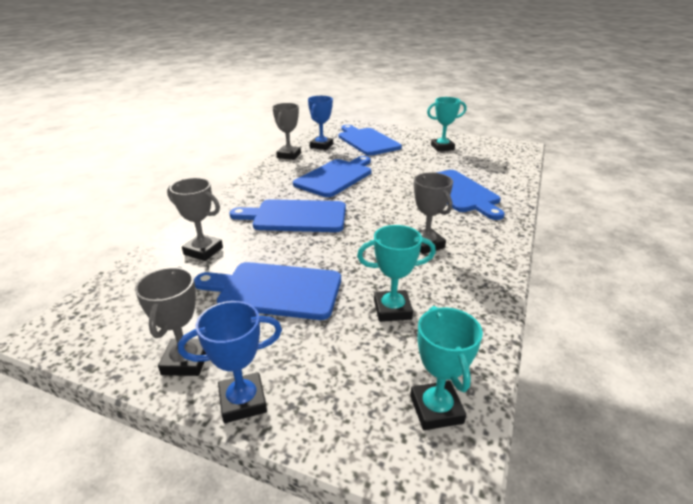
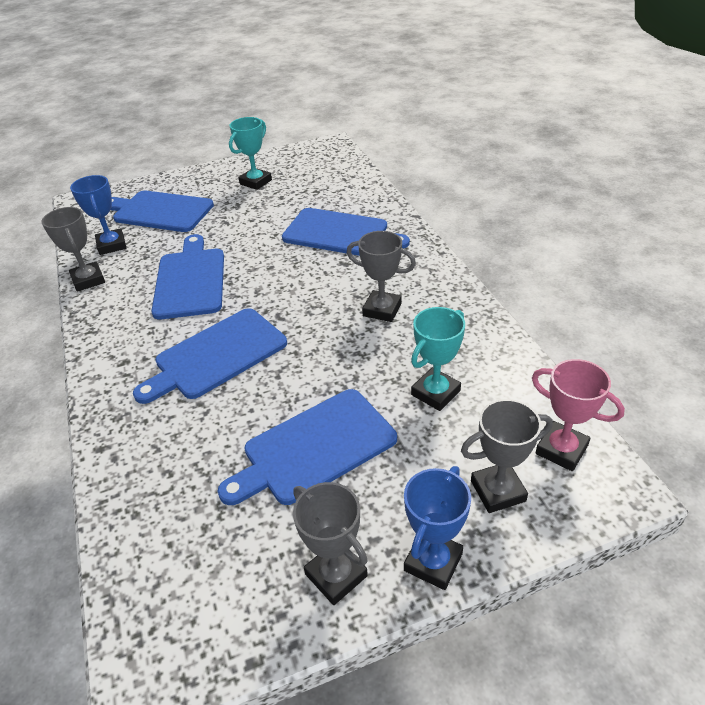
camera: 40 degrees left, 10 degrees up
grey trophy [167,178,223,261] -> grey trophy moved to [461,399,553,513]
turquoise trophy [410,306,483,430] -> pink trophy [532,359,625,471]

